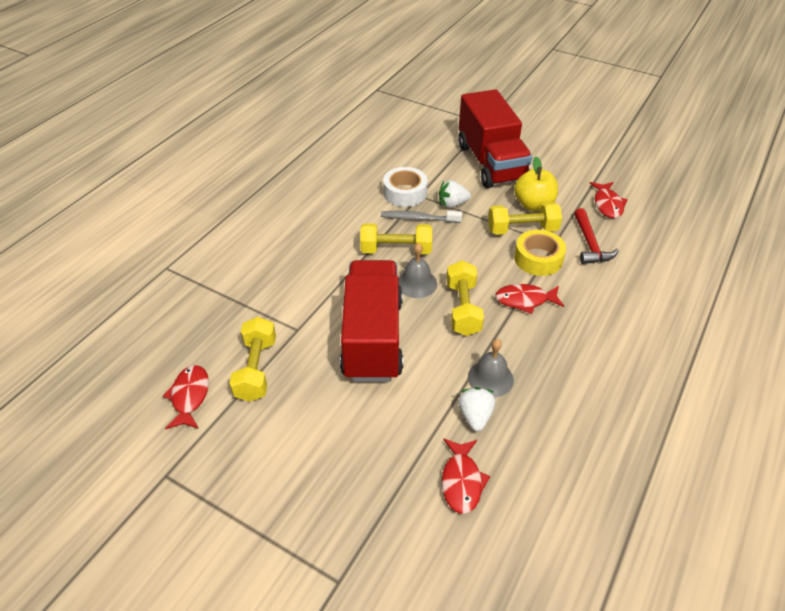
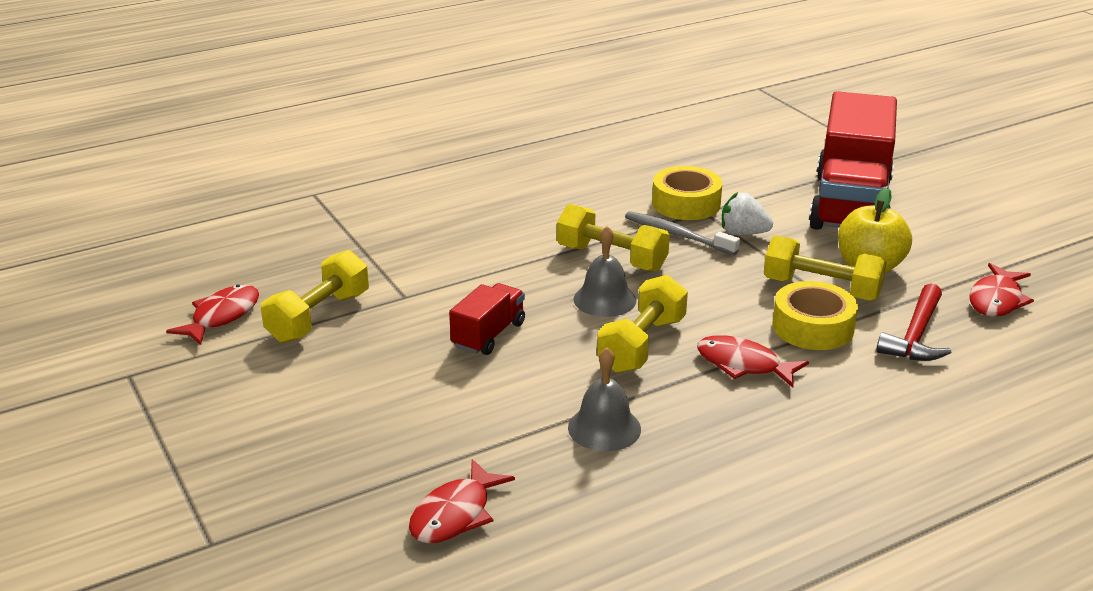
camera: 30 degrees right, 15 degrees down
red truck [340,260,403,382] -> red truck [449,283,525,355], size x0.46
white tape [383,167,428,207] -> yellow tape [652,166,722,220]
white strawberry [458,387,495,431] -> none

